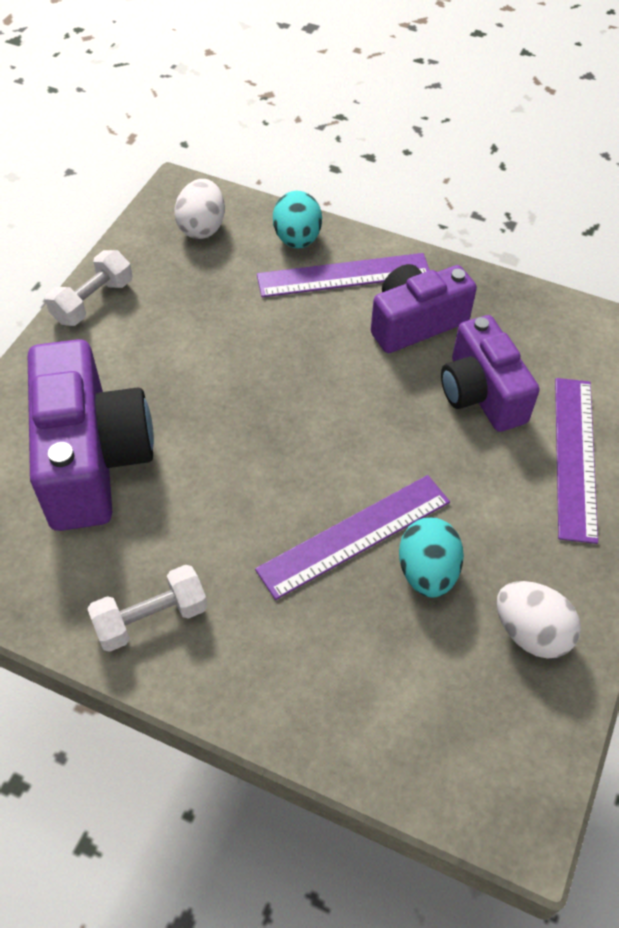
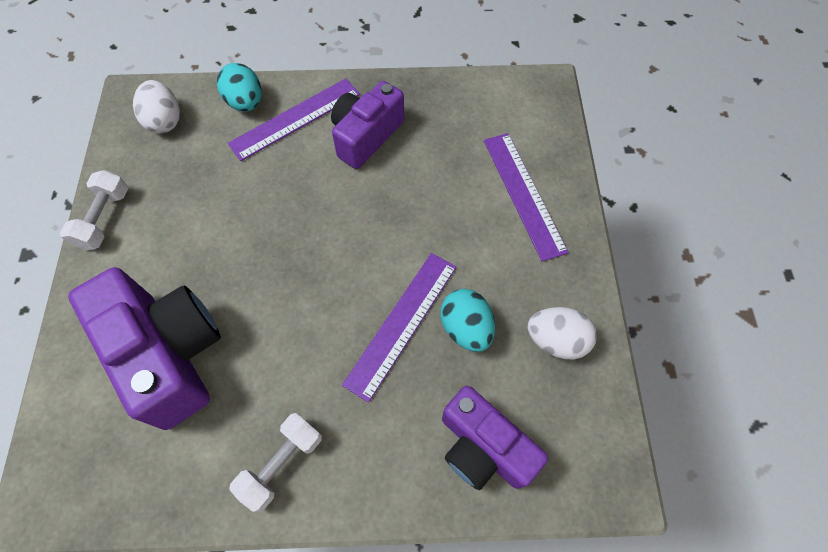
camera: 25 degrees left, 10 degrees up
purple camera [441,315,540,432] -> purple camera moved to [442,386,548,490]

